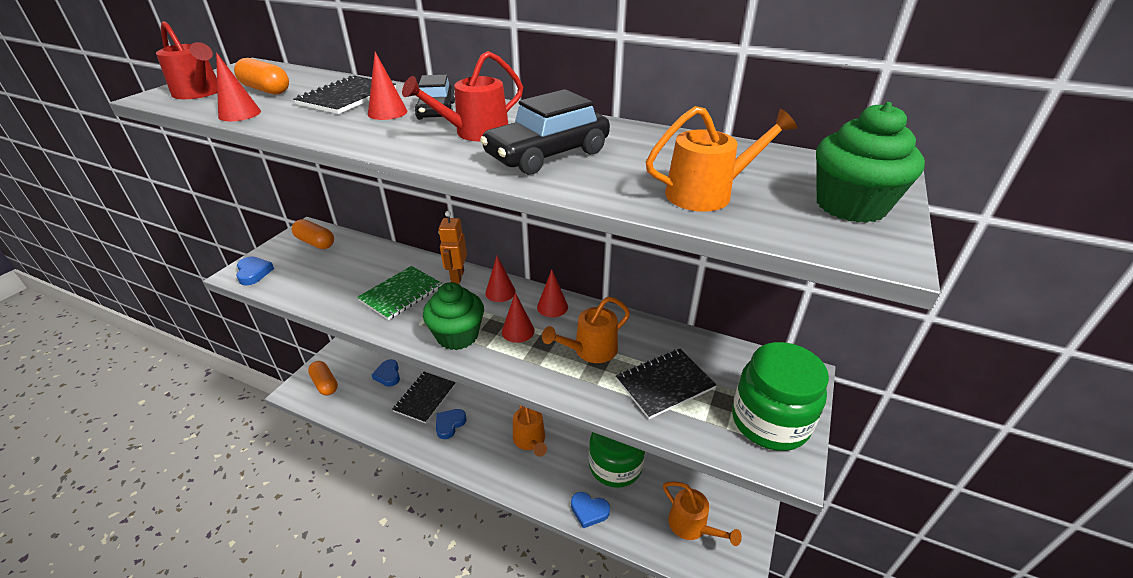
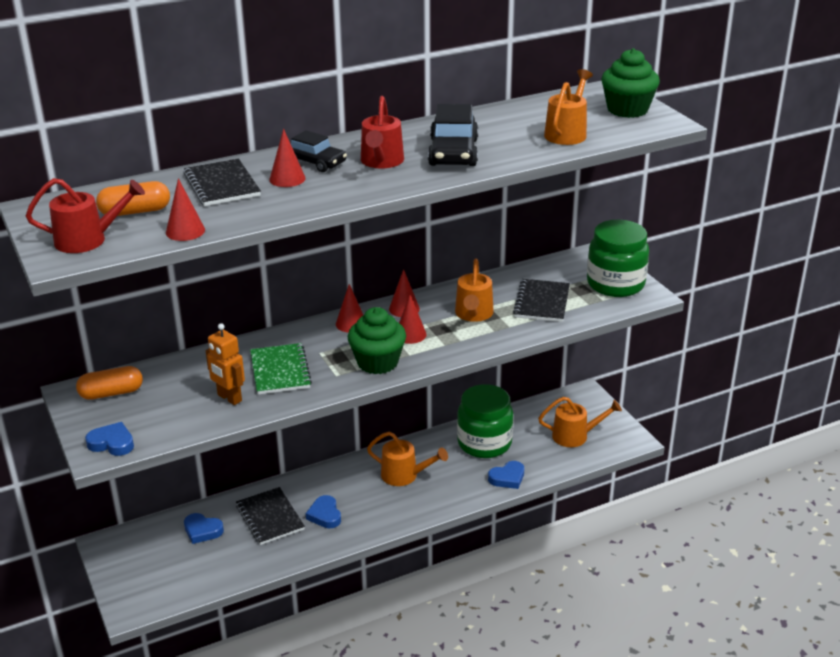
camera: 50 degrees left, 5 degrees down
orange capsule [308,361,338,396] -> none
orange robot [439,211,467,284] -> orange robot moved to [206,323,245,405]

